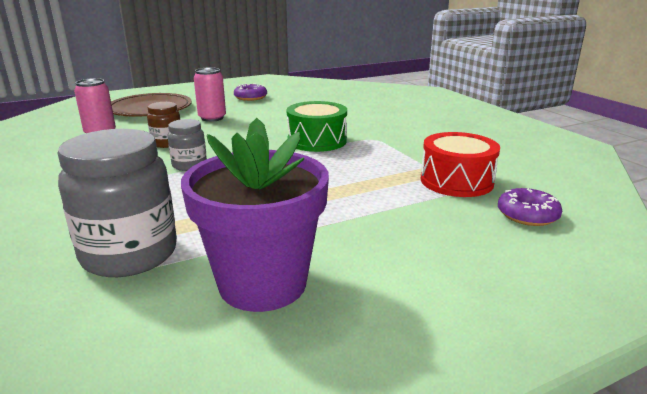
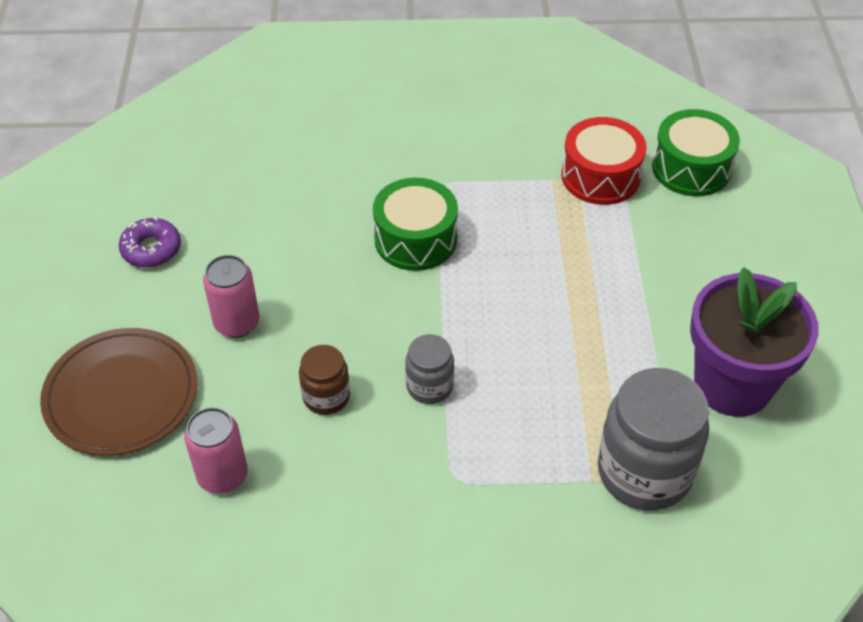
camera: 65 degrees left, 25 degrees up
purple donut [498,188,562,226] -> green drum [652,109,740,196]

